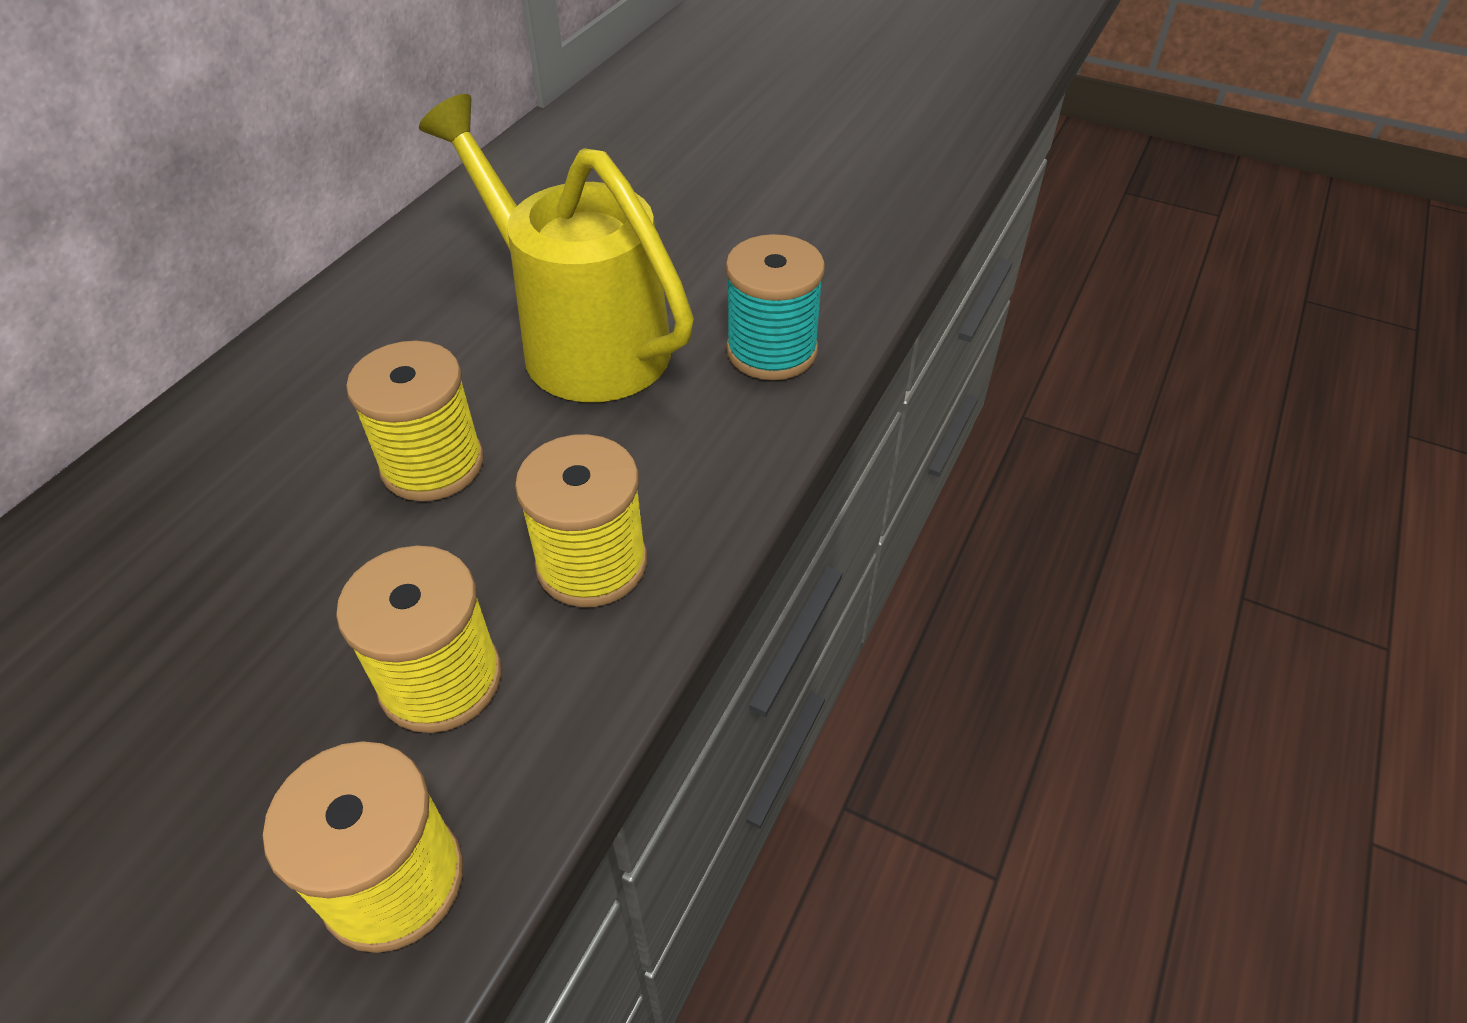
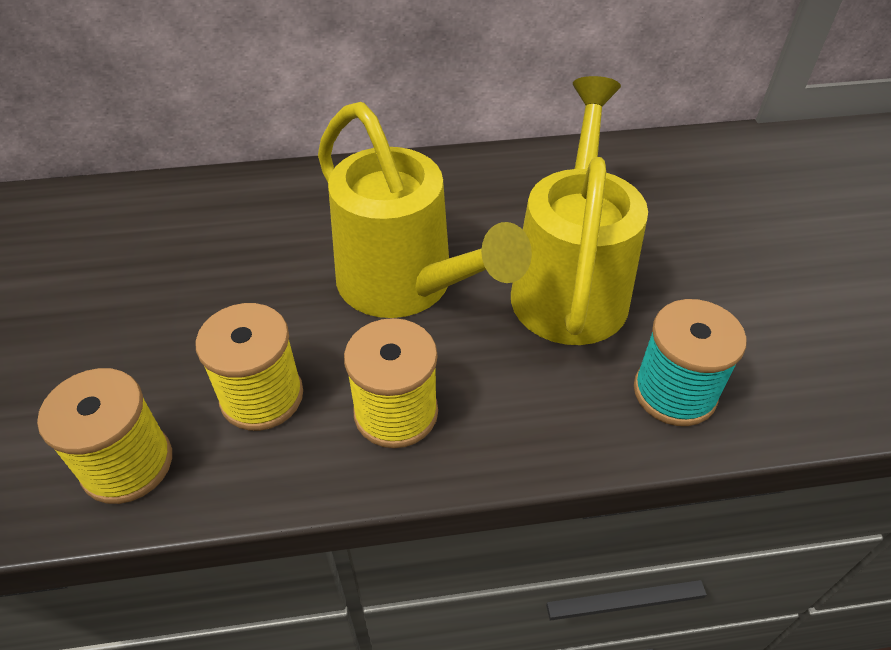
camera: 55 degrees right, 0 degrees up
yellow spool [346,341,484,501] -> yellow watering can [318,102,532,318]

